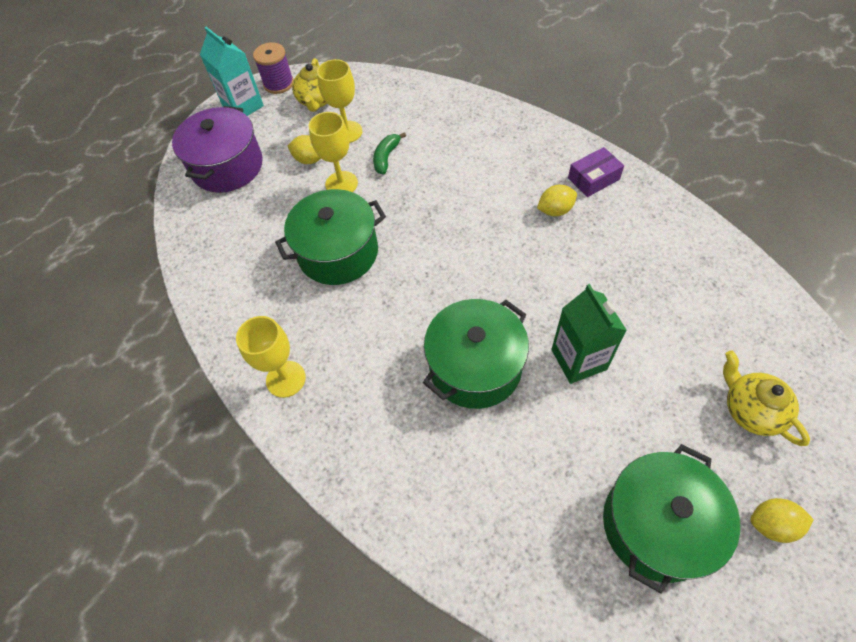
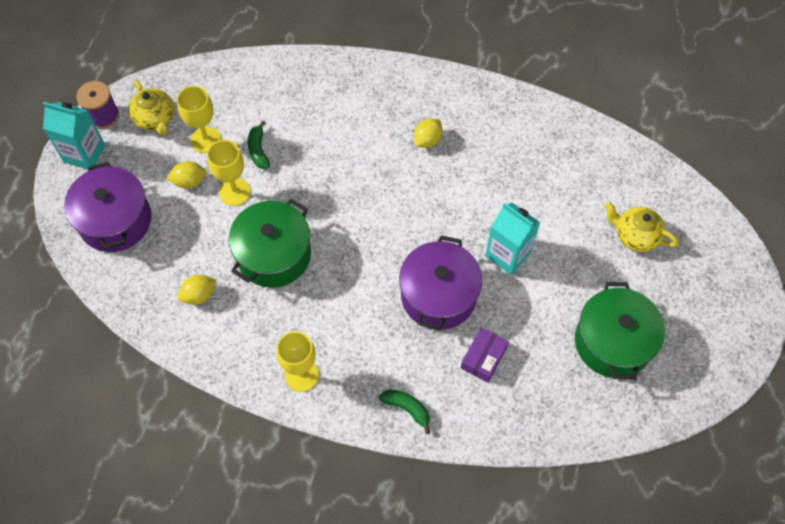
camera: 35 degrees left, 5 degrees up
green pot [423,299,529,409] -> purple pot [399,235,482,330]
green carton [551,284,627,384] -> turquoise carton [485,203,540,275]
purple box [568,147,624,197] -> purple box moved to [461,327,509,383]
yellow lemon [750,498,814,543] -> yellow lemon moved to [178,275,216,305]
none -> green banana [379,389,431,434]

